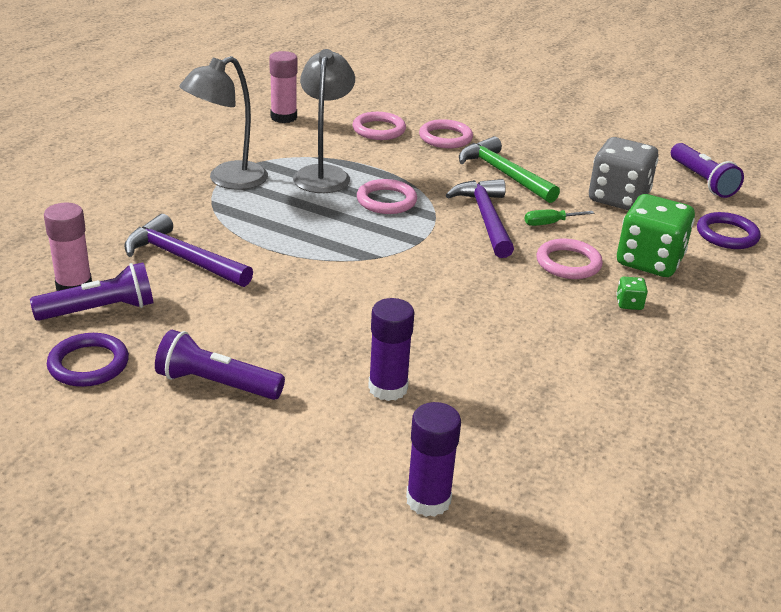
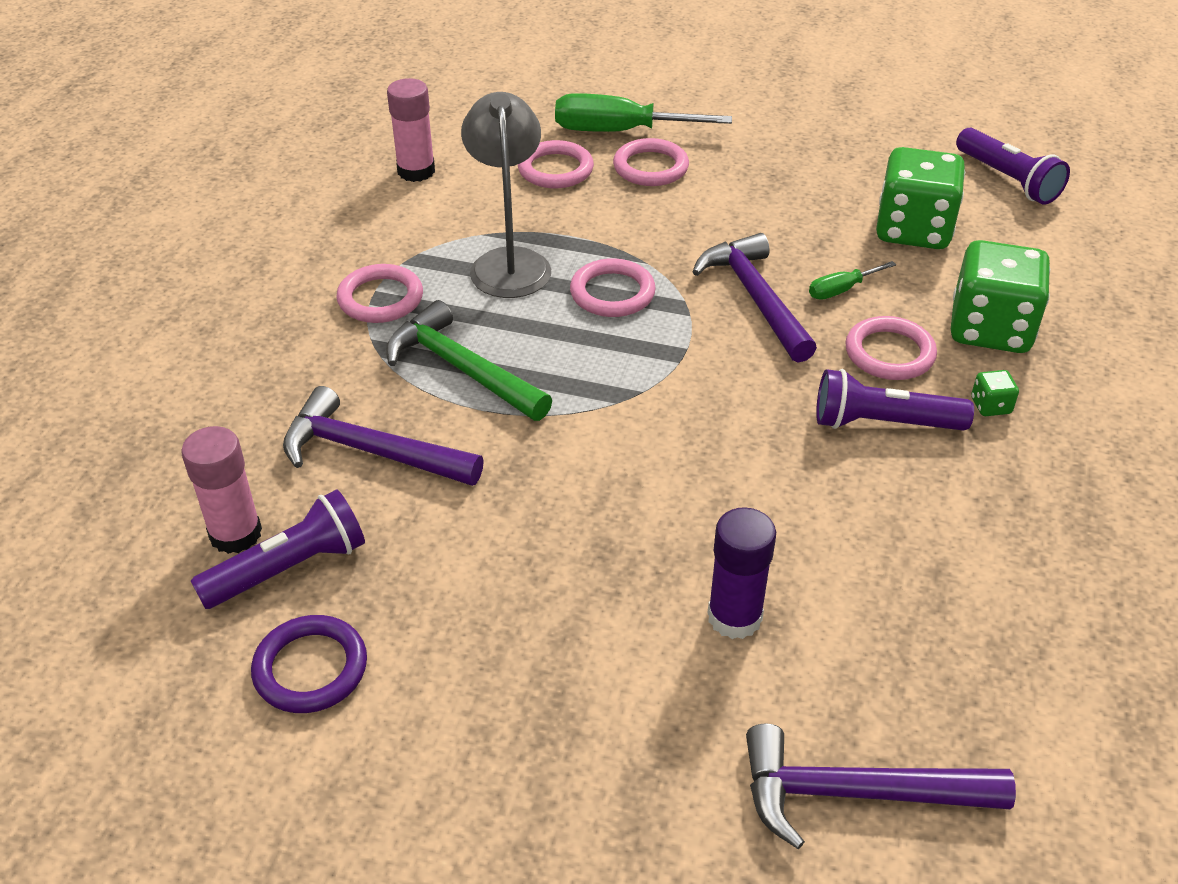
camera: 10 degrees left, 10 degrees up
purple flashlight [155,330,285,400] -> purple flashlight moved to [816,369,974,431]
grey lamp [179,56,268,190] -> pink ring [336,264,423,323]
purple glue stick [406,402,461,517] -> purple hammer [746,724,1016,849]
green hammer [459,136,560,203] -> green hammer moved to [386,300,552,421]
grey dice [589,137,659,210] -> green dice [876,147,965,249]
purple ring [697,212,761,249] -> none
none -> green screwdriver [555,93,732,132]

